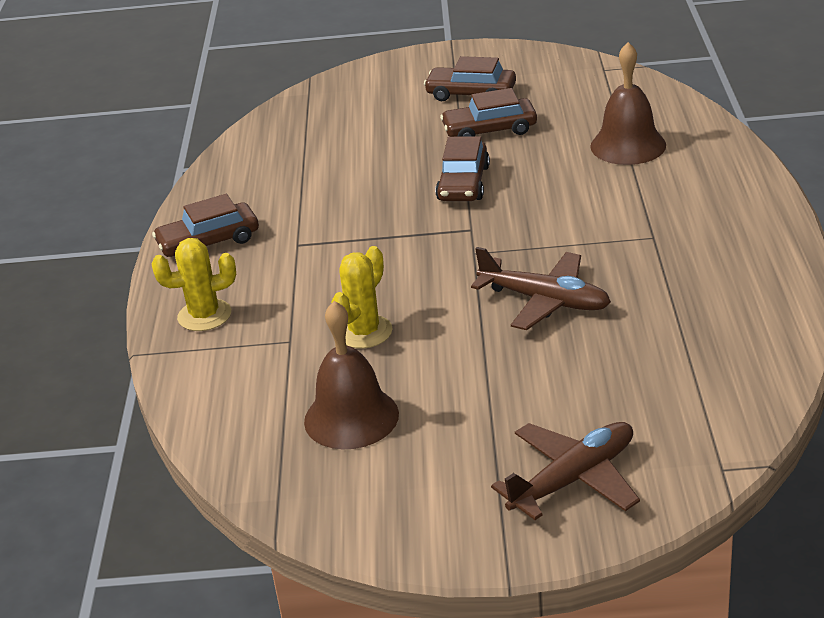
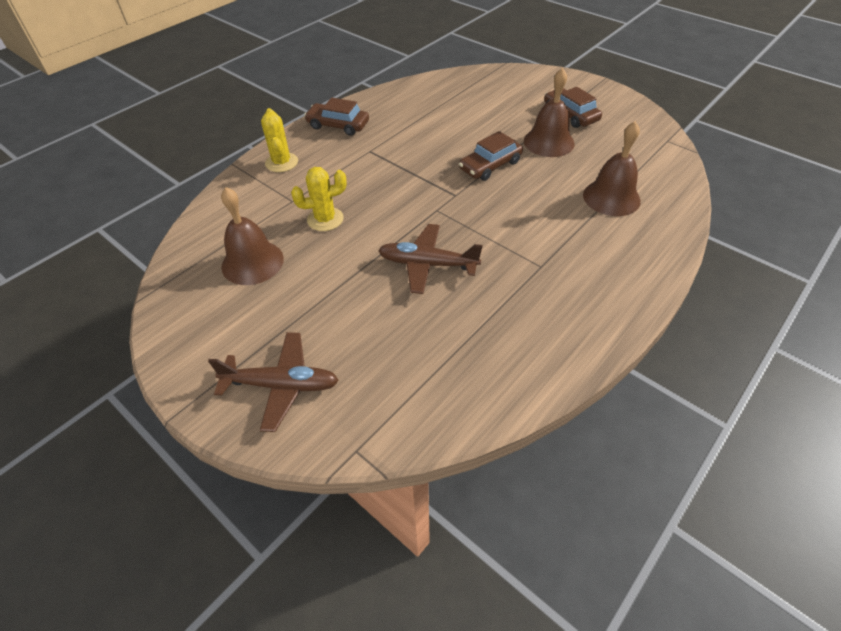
camera: 40 degrees right, 15 degrees up
yellow cactus [152,238,236,331] -> yellow cactus turned 45 degrees clockwise [261,108,298,172]
brown car [440,88,537,137] -> brown bell [524,68,575,157]
brown plane [471,247,611,330] -> brown plane turned 120 degrees clockwise [378,224,483,294]

